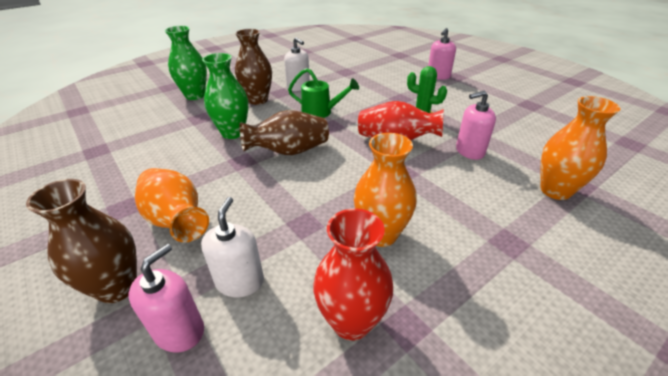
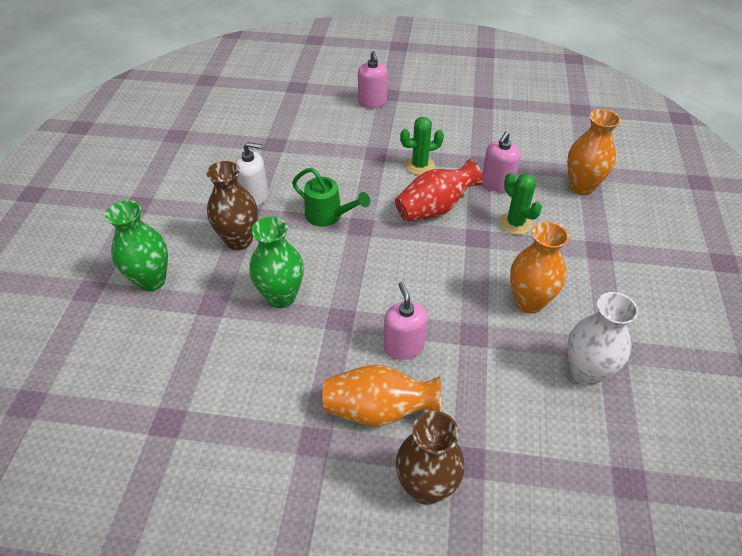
camera: 45 degrees left, 10 degrees up
pink soap dispenser [129,244,204,352] -> pink soap dispenser moved to [384,282,428,360]
white soap dispenser [201,197,264,297] -> none
brown vase [239,110,329,155] -> none
green watering can [288,68,359,118] -> green watering can turned 60 degrees clockwise [292,168,370,227]
red vase [313,208,393,341] -> white vase [567,292,638,386]
none -> green cactus [499,172,542,235]

